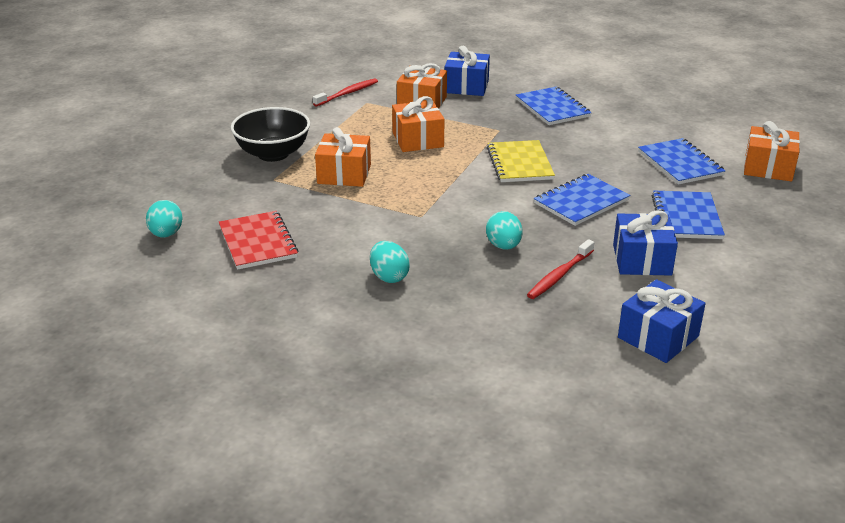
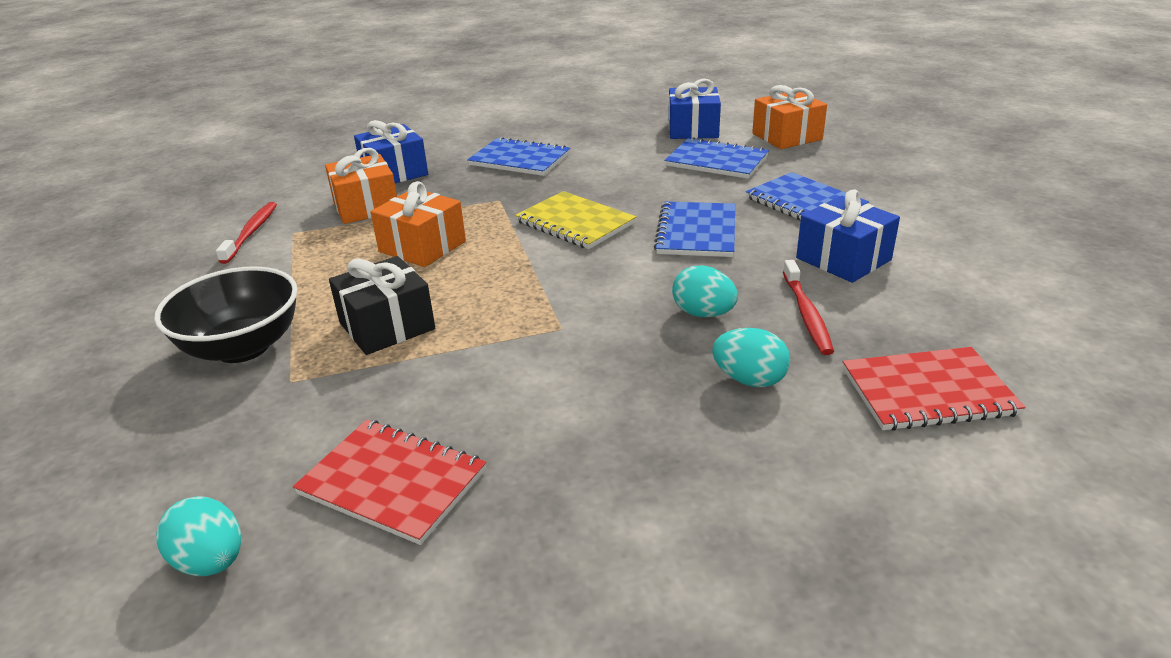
camera: 40 degrees left, 0 degrees up
orange gift [315,127,371,187] -> black gift [329,256,435,355]
turquoise egg [370,241,410,283] -> turquoise egg moved to [712,328,790,387]
blue gift [618,279,706,363] -> blue gift moved to [669,79,721,139]
none -> red notebook [843,347,1025,431]

